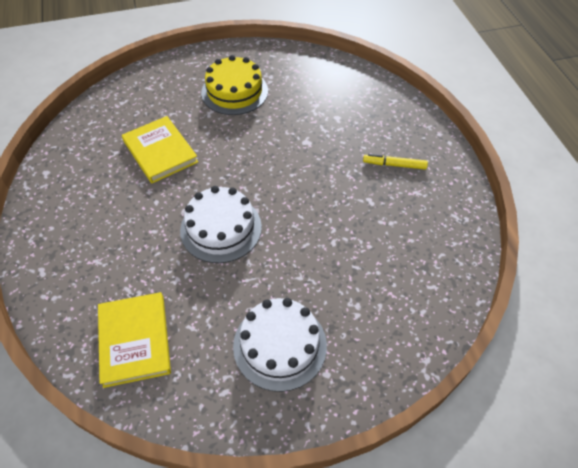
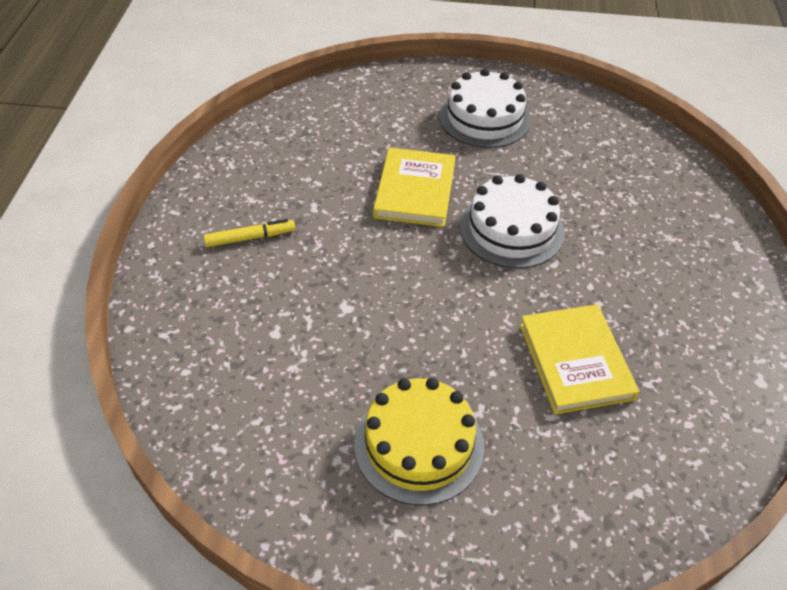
camera: 160 degrees left, 5 degrees down
yellow book [98,292,171,388] -> yellow book moved to [373,148,456,227]
yellow marker [363,154,428,169] -> yellow marker turned 45 degrees counterclockwise [204,219,295,247]

